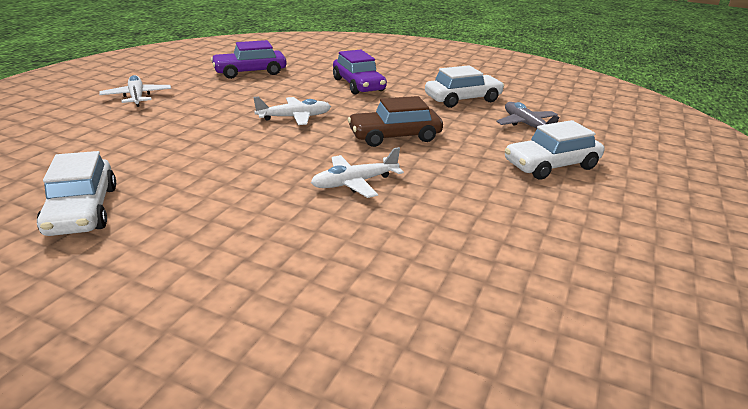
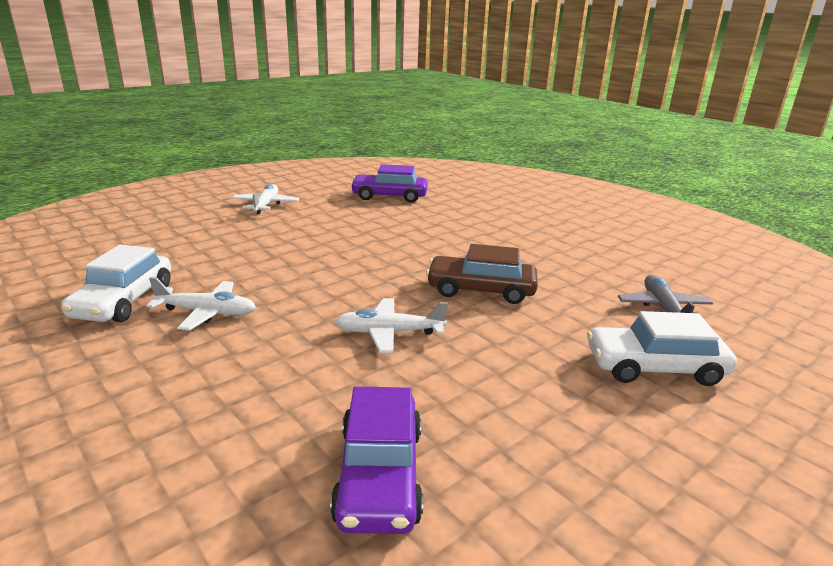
camera: 25 degrees right, 5 degrees down
white plane [253,97,331,125] -> white plane moved to [146,277,256,331]
purple car [333,50,387,95] -> purple car moved to [330,386,423,534]
white car [425,65,504,108] -> none

